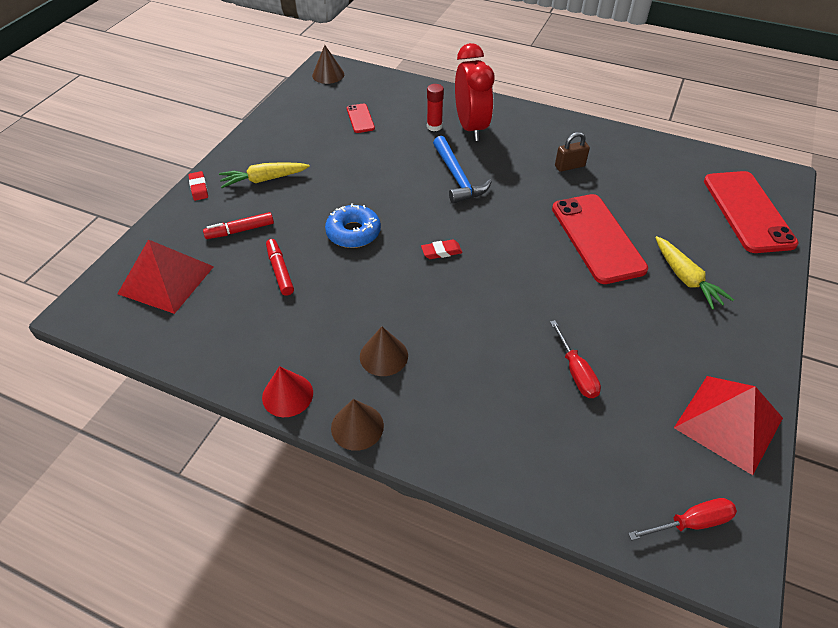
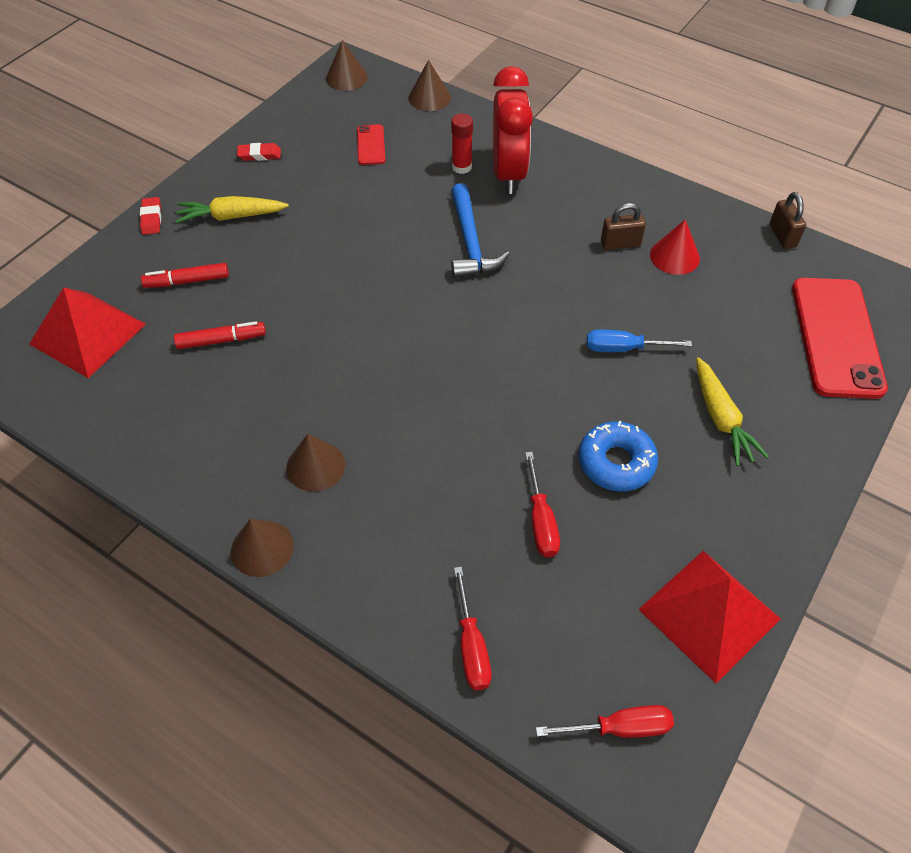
camera: 10 degrees right, 5 degrees up
red cone [262,366,313,417] -> red cone moved to [650,220,700,275]
red marker [266,239,294,296] -> red marker turned 90 degrees clockwise [174,322,266,349]
blue donut [325,203,381,248] -> blue donut moved to [579,421,658,491]
red eraser [421,239,463,259] -> red eraser moved to [237,143,281,161]
red phone [552,194,648,284] -> blue screwdriver [586,329,692,352]
none -> brown cone [408,60,451,111]
none -> red screwdriver [454,567,492,690]
none -> brown padlock [770,192,806,249]

